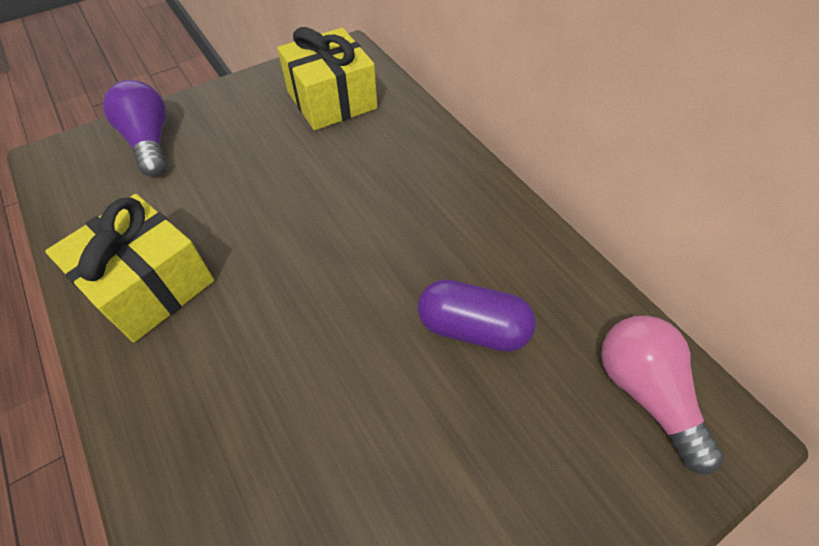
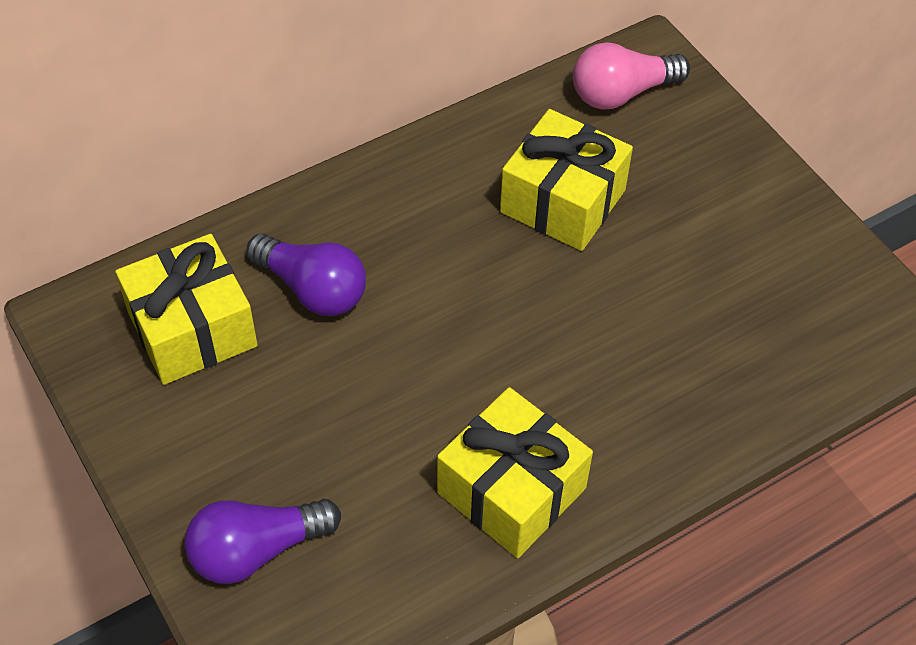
camera: 90 degrees left, 0 degrees up
purple capsule [418,279,536,352] -> yellow gift [500,109,633,251]
none -> purple light bulb [246,233,366,316]

